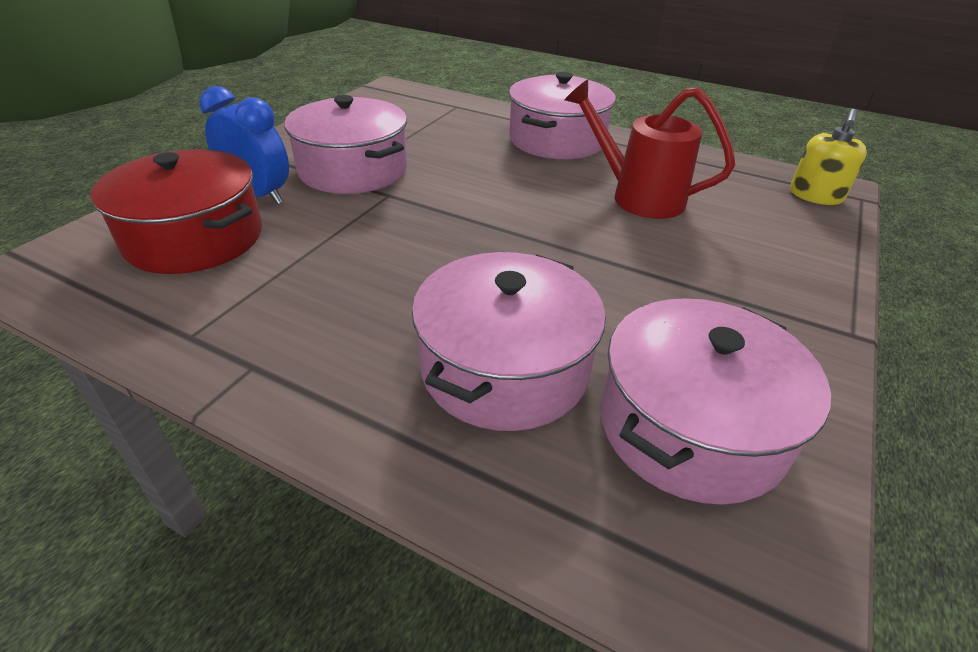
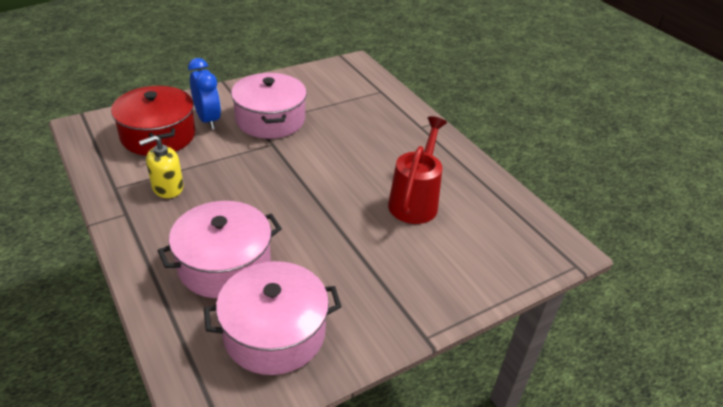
camera: 30 degrees right, 0 degrees up
pink pot [509,72,616,159] -> none
red watering can [564,79,735,219] -> red watering can turned 45 degrees clockwise [388,116,447,224]
yellow soap dispenser [790,109,867,205] -> yellow soap dispenser moved to [139,135,183,198]

